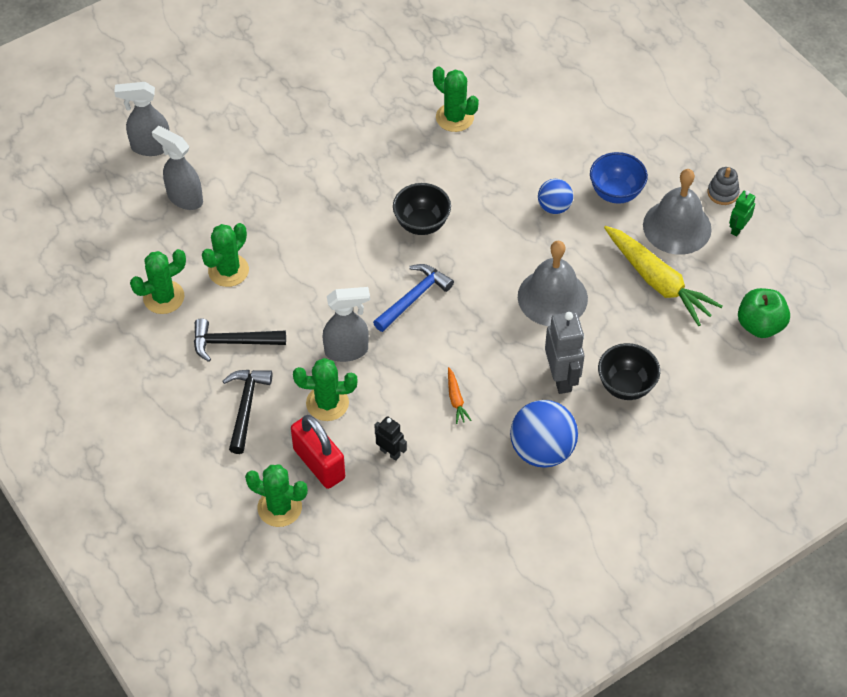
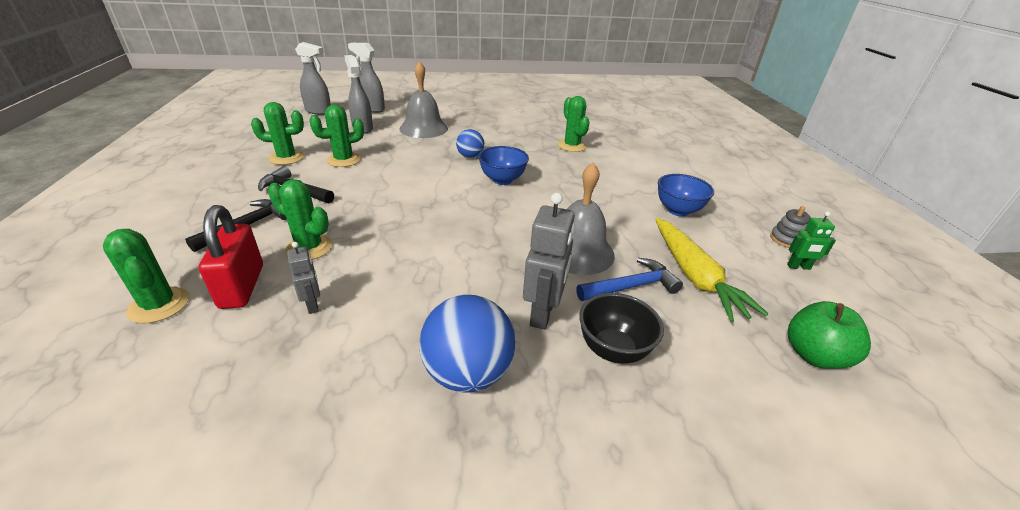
camera: 25 degrees right, 20 degrees down
grey spray bottle [323,287,370,362] -> grey spray bottle moved to [295,42,331,115]
blue hammer [373,264,454,332] -> blue hammer moved to [576,258,683,301]
black robot [374,416,407,461] -> grey robot [287,242,320,314]
black bowl [393,183,451,235] -> blue bowl [478,146,529,185]
orange carrot [448,367,472,424] -> none
blue ball [538,179,573,214] -> blue ball moved to [456,129,484,158]
grey bell [643,169,712,255] -> grey bell moved to [400,61,448,138]
green robot [729,191,755,237] -> green robot turned 150 degrees counterclockwise [787,211,836,270]

